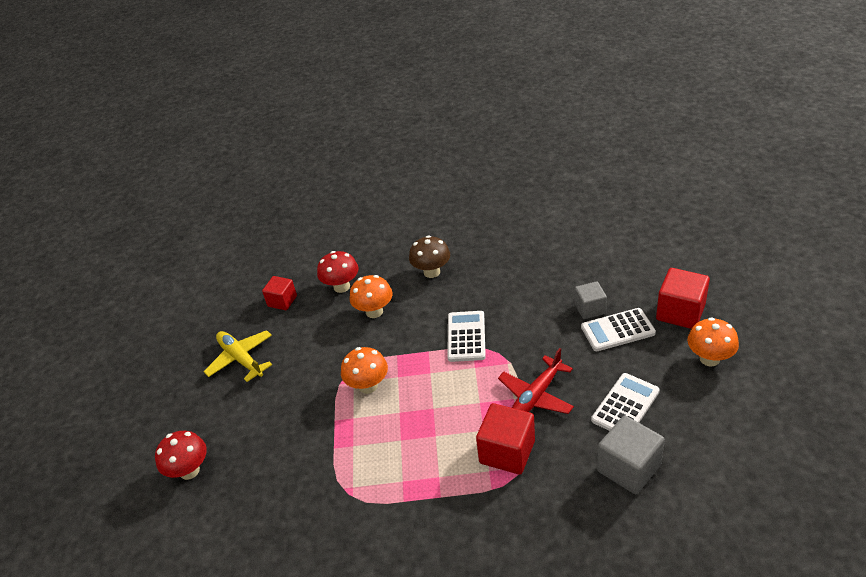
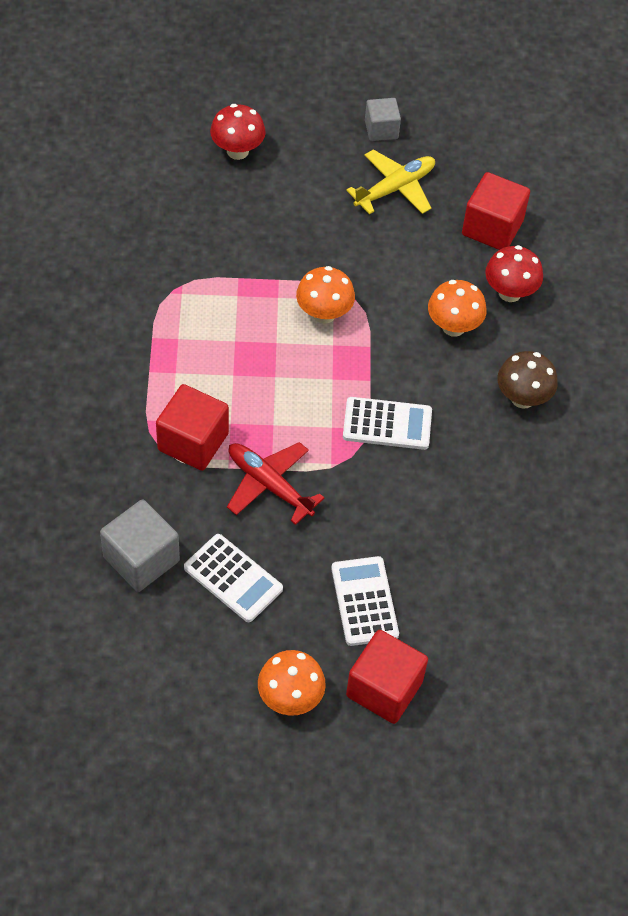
camera: 85 degrees right, 15 degrees up
red cube [262,276,297,310] -> red cube [462,172,530,250], size x1.59
grey cube [575,281,607,319] -> grey cube moved to [365,98,401,141]

